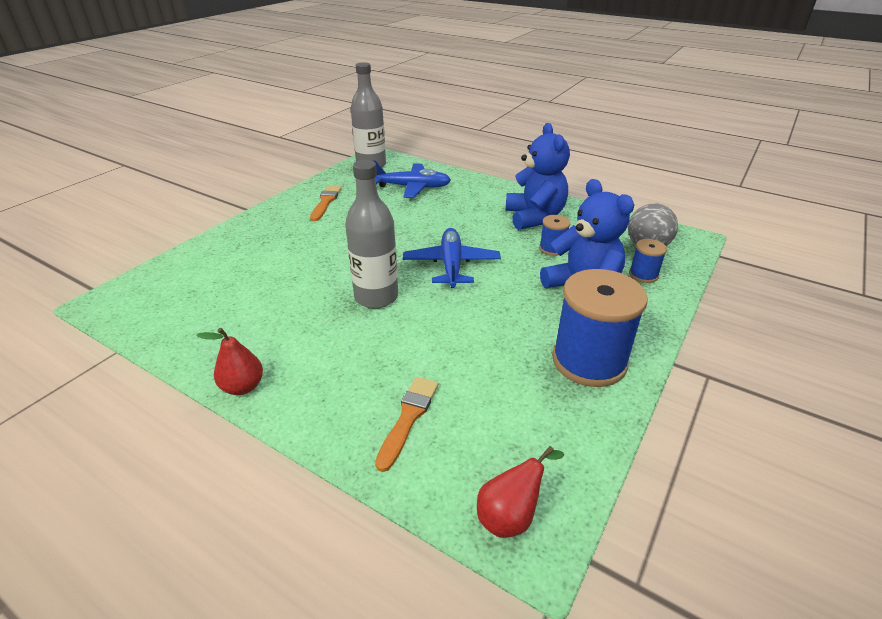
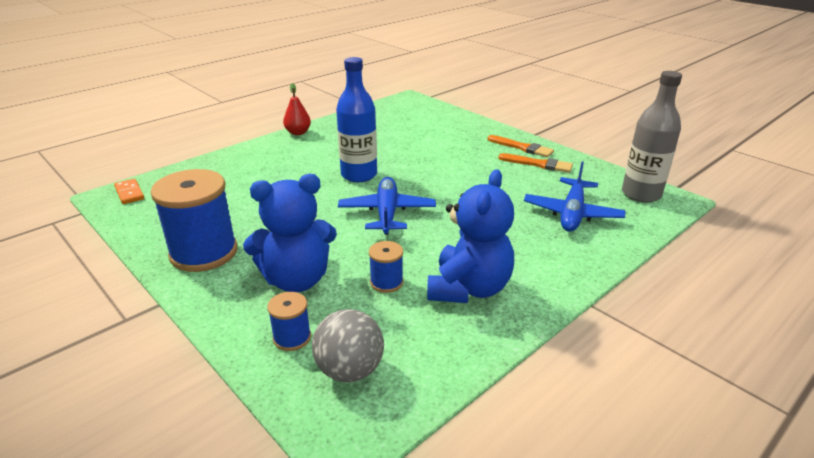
camera: 105 degrees right, 5 degrees down
grey bottle [345,160,398,309] -> blue bottle [336,57,377,182]
orange brush [375,377,438,472] -> orange brush moved to [488,135,554,157]
blue plane [403,228,501,288] -> blue plane turned 105 degrees counterclockwise [338,177,436,235]
red pear [477,446,564,538] -> orange domino [114,179,144,204]
blue teddy bear [506,123,570,230] -> blue teddy bear turned 75 degrees counterclockwise [427,169,514,303]

